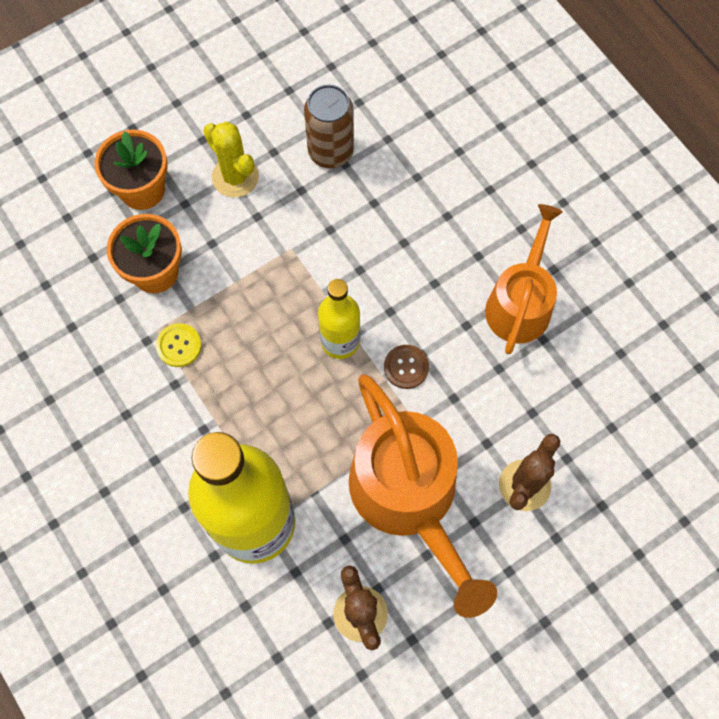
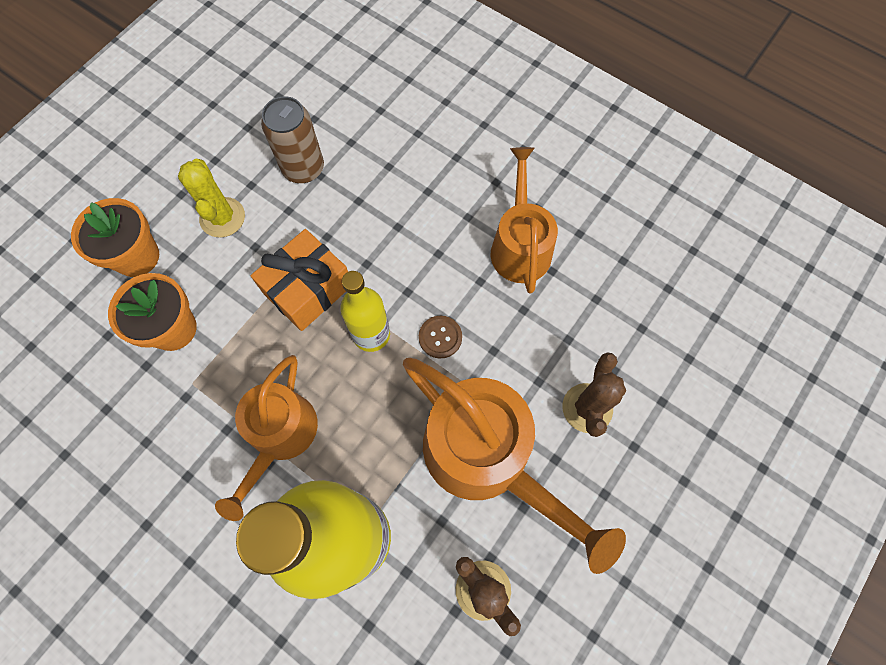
camera: 20 degrees left, 0 degrees up
yellow button [156,323,201,367] -> none
yellow cactus [203,122,259,198] -> yellow cactus turned 45 degrees clockwise [178,159,245,238]
none -> orange watering can [215,355,318,521]
none -> orange gift [251,229,348,331]

